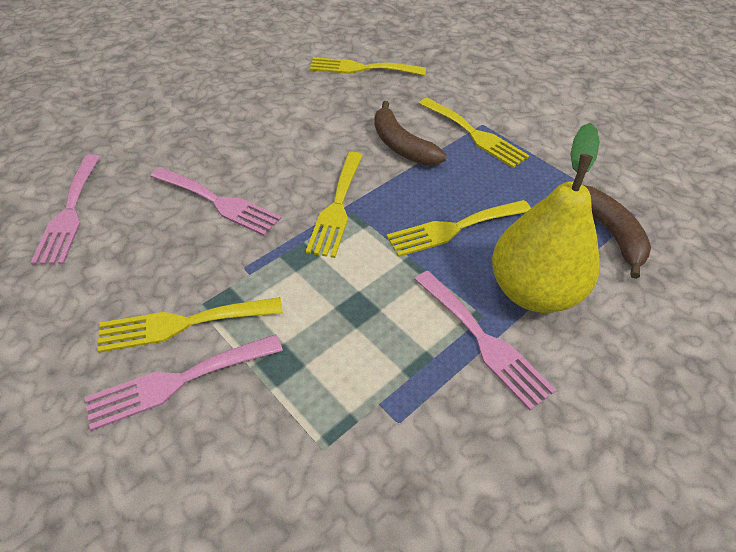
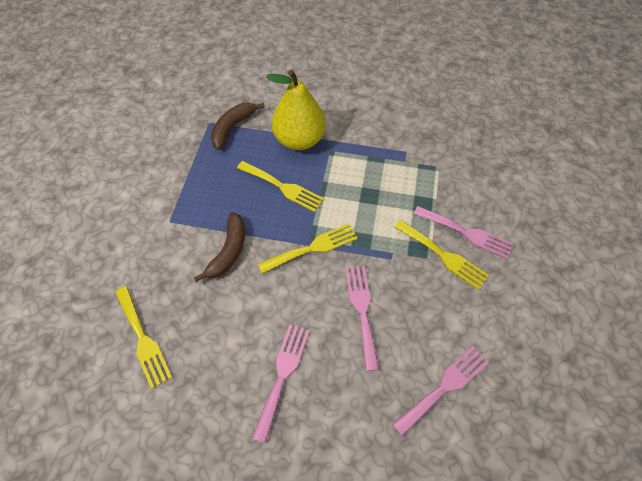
camera: 125 degrees left, 10 degrees up
pink fork [414,271,556,410] -> pink fork moved to [252,325,310,443]
yellow fork [419,98,529,168] -> none

